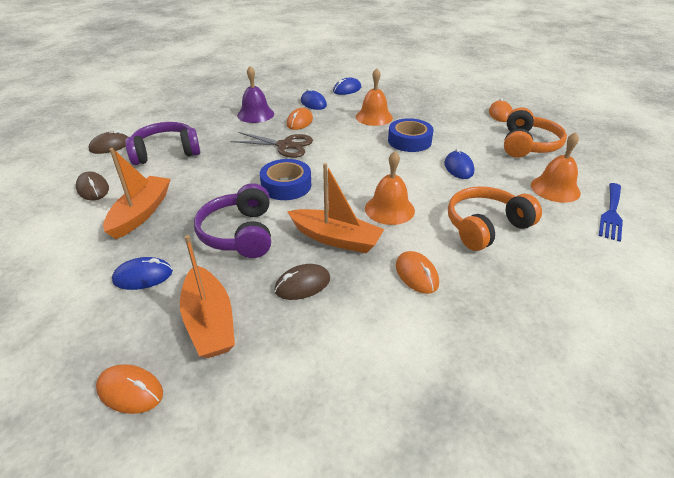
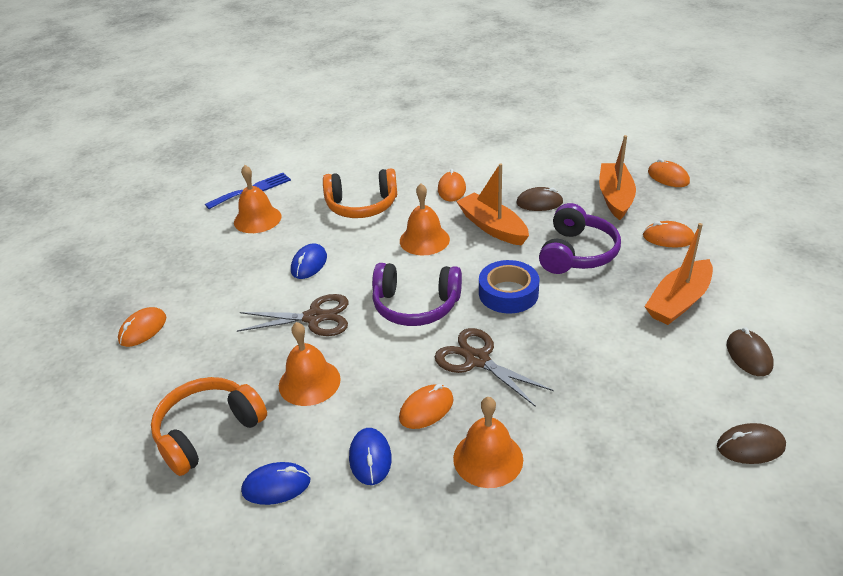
camera: 150 degrees left, 0 degrees up
blue mouse [112,257,173,290] -> orange mouse [643,221,694,248]
purple headphones [125,122,200,165] -> purple headphones moved to [372,263,462,326]
purple bell [237,66,274,123] -> orange bell [453,397,523,488]
blue tape [388,118,434,152] -> brown scissors [237,294,349,336]
orange headphones [504,107,567,158] -> orange headphones moved to [151,377,267,476]

